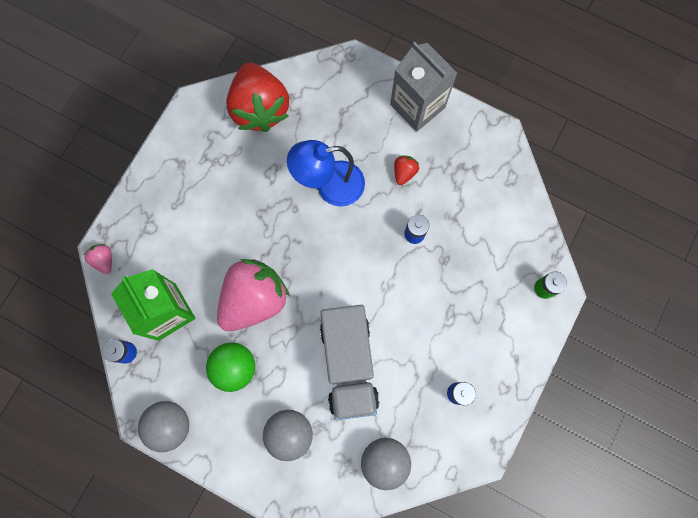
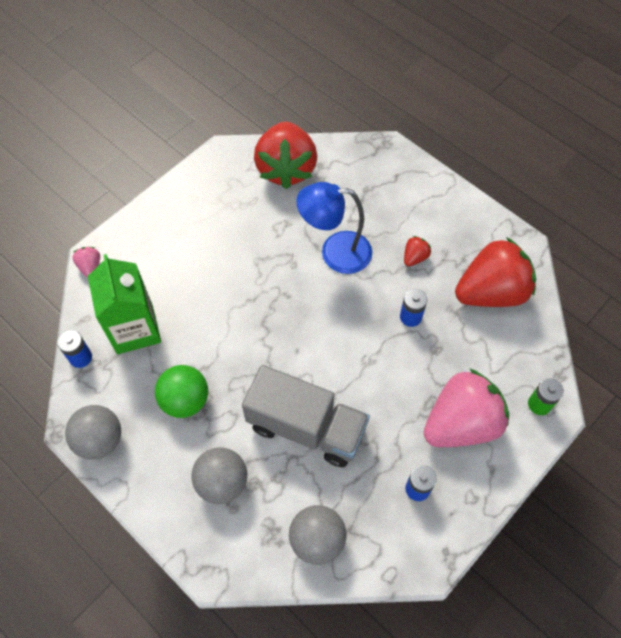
camera: 15 degrees right, 15 degrees down
pink strawberry [217,259,289,331] -> pink strawberry moved to [424,368,509,447]
grey truck [320,305,380,420] -> grey truck turned 75 degrees counterclockwise [242,365,370,467]
grey carton [390,42,457,132] -> none
none -> red strawberry [455,237,536,307]

